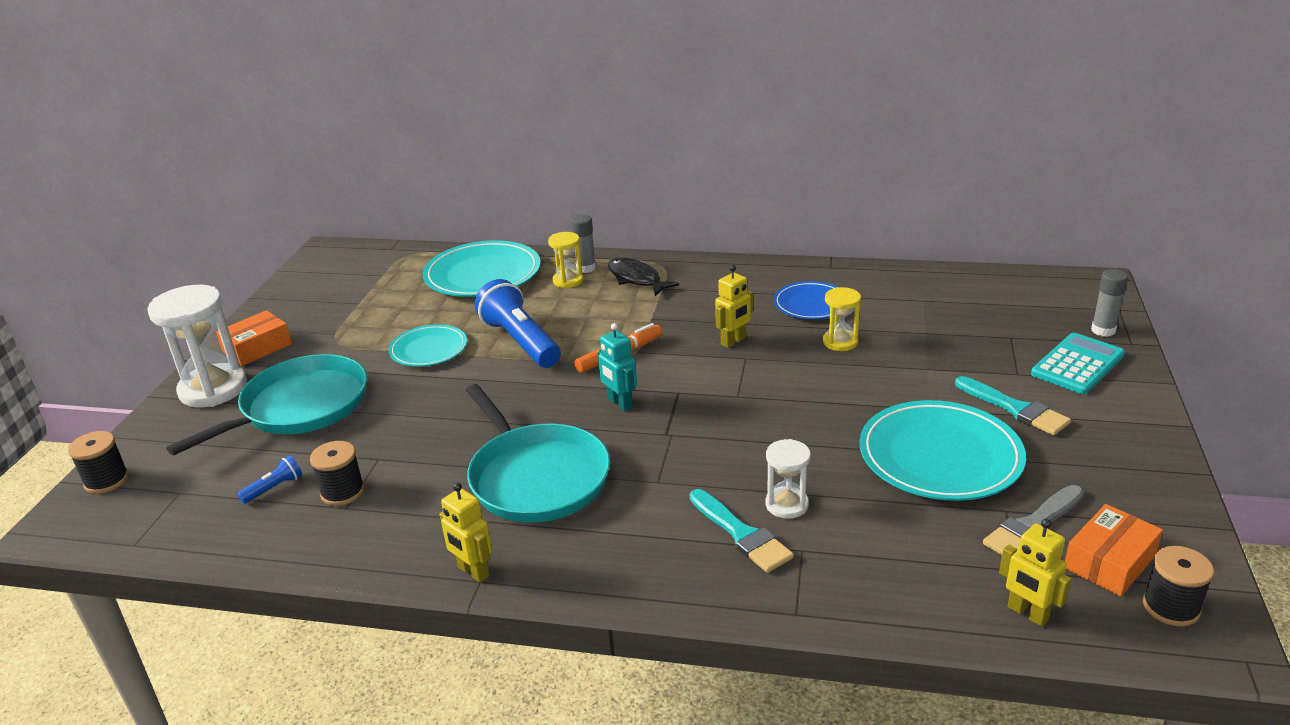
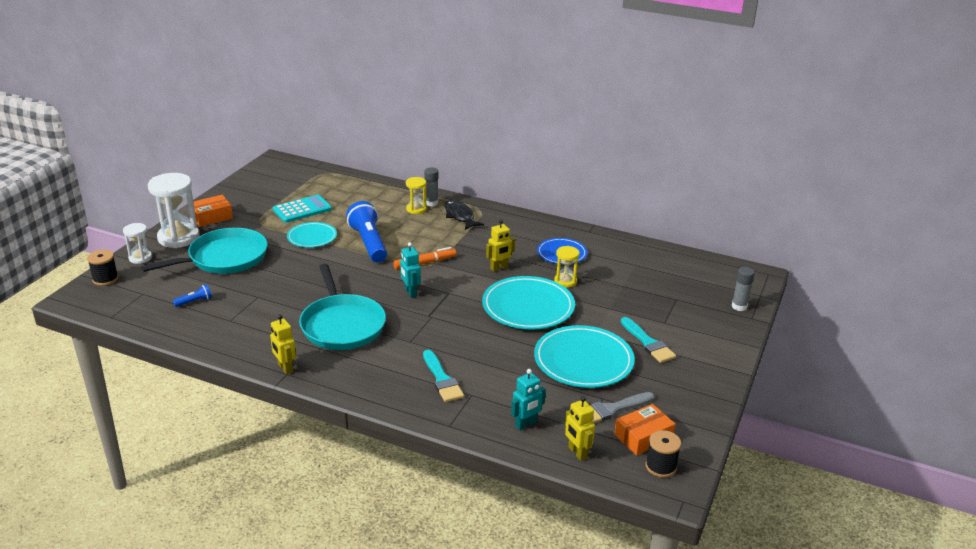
camera: 10 degrees right, 0 degrees up
black spool [310,441,365,506] -> none
turquoise plate [423,240,541,297] -> turquoise plate moved to [482,276,575,330]
white hourglass [766,439,811,519] -> white hourglass moved to [123,223,152,264]
turquoise calculator [1031,333,1125,394] -> turquoise calculator moved to [273,195,332,223]
none -> turquoise robot [511,369,546,430]

